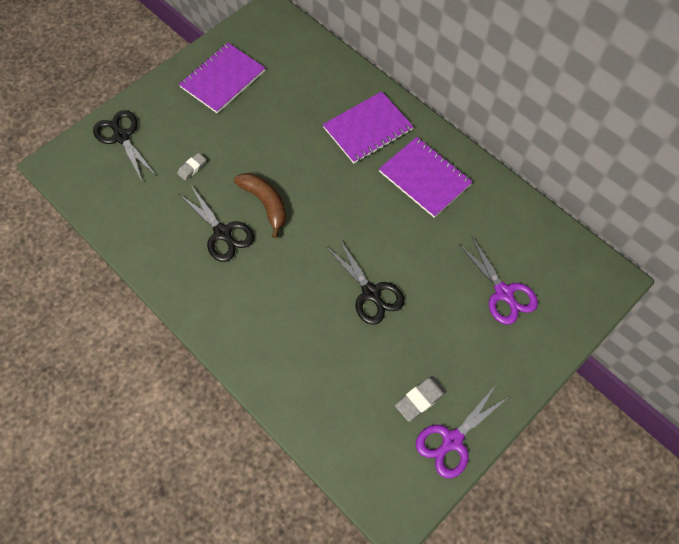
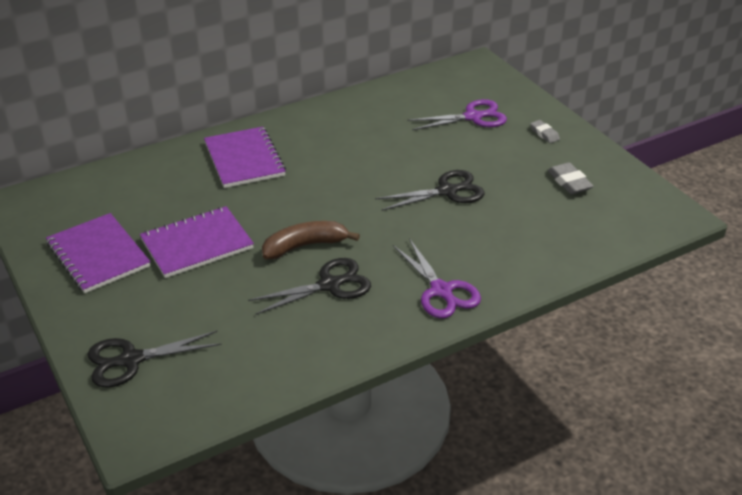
camera: 75 degrees left, 25 degrees down
grey eraser [177,153,206,180] -> grey eraser moved to [530,120,560,143]
purple notebook [379,137,473,218] -> purple notebook moved to [140,206,254,278]
purple scissors [416,385,510,478] -> purple scissors moved to [393,238,481,318]

